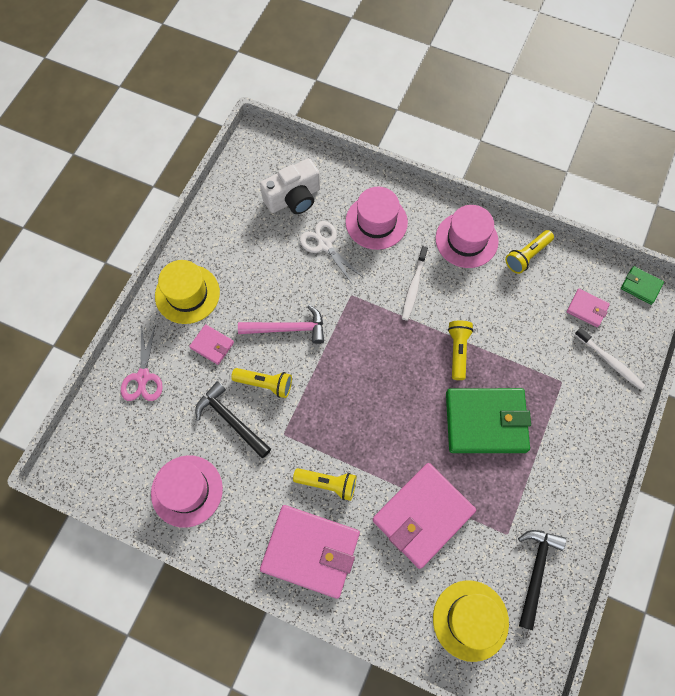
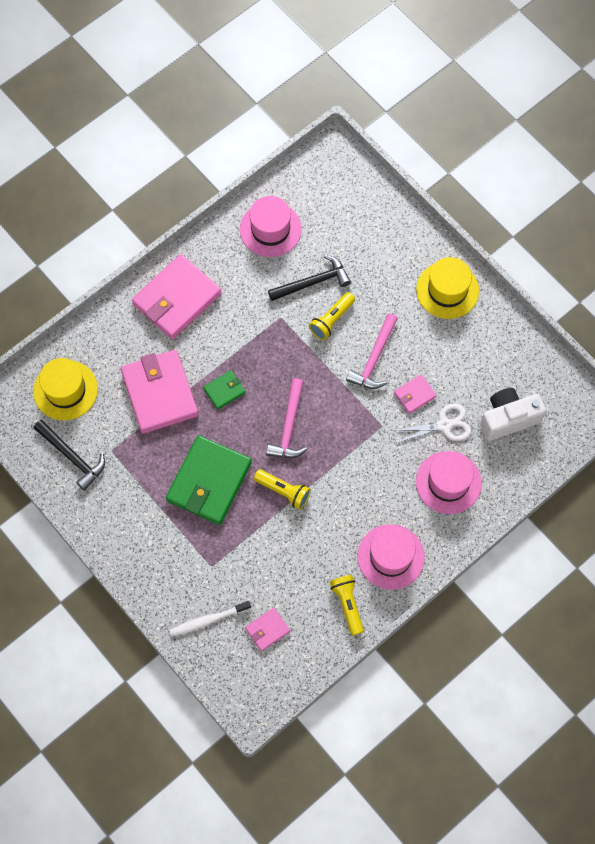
camera: 115 degrees right, 0 degrees up
pink scissors [121,325,163,401] -> none
pink wallet [189,324,234,365] -> pink wallet moved to [394,374,437,414]
white camera [260,158,320,214] -> white camera turned 75 degrees clockwise [480,388,546,441]
yellow flashlight [293,468,356,501] -> none
white toothbrush [402,246,428,321] -> none
green wallet [621,266,664,305] -> green wallet moved to [203,370,246,410]
none -> pink hammer [266,378,308,458]

